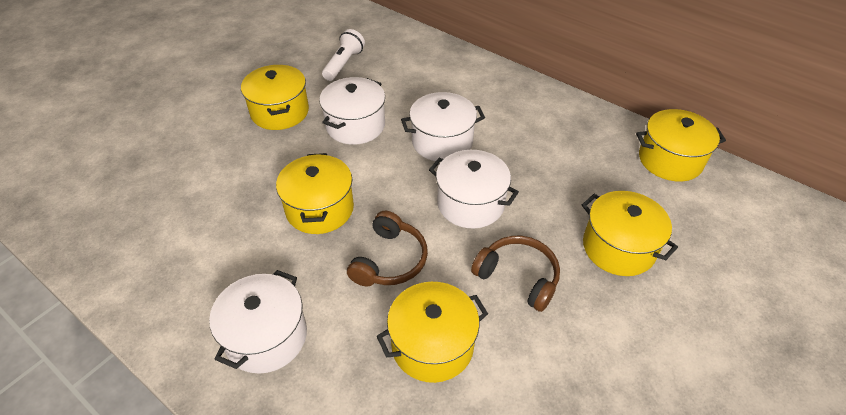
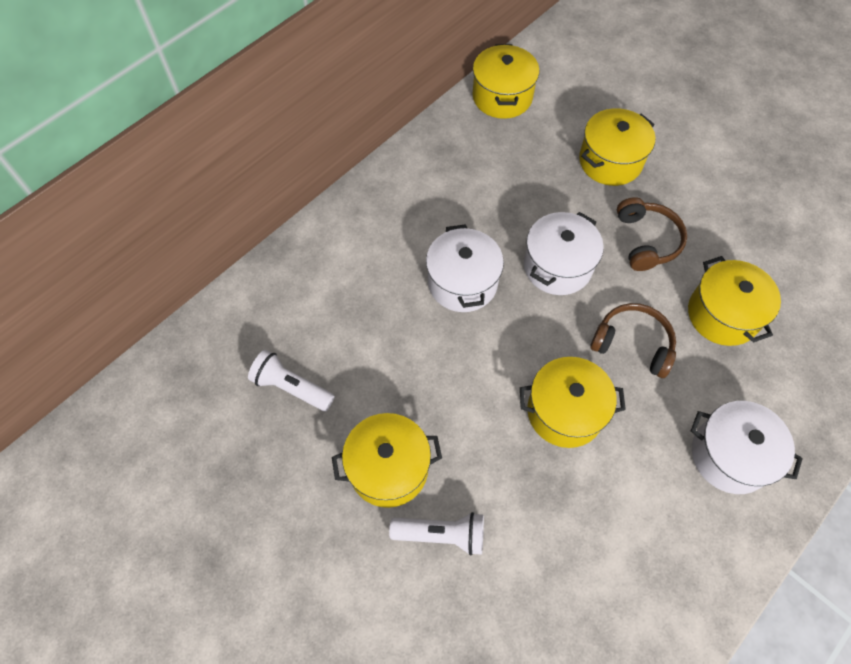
camera: 85 degrees left, 15 degrees up
white pot [319,77,385,145] -> none
brown headphones [471,236,560,312] -> brown headphones turned 135 degrees clockwise [617,197,687,271]
none -> white flashlight [389,512,484,556]

